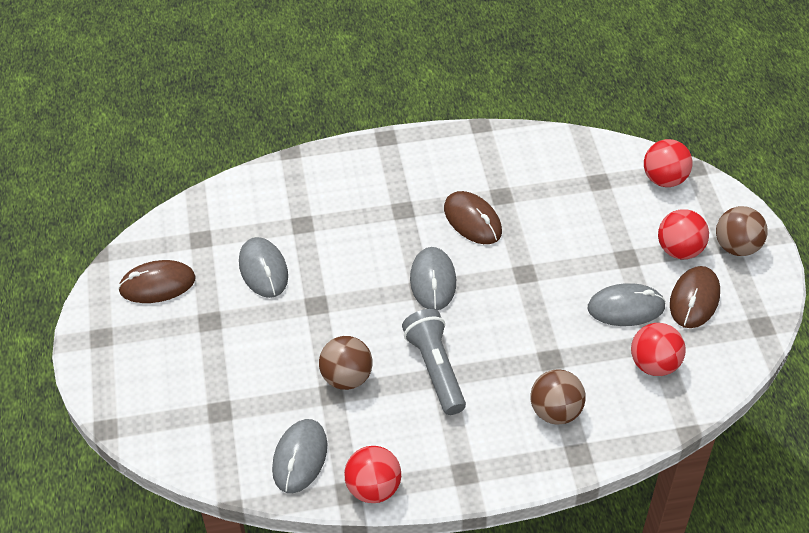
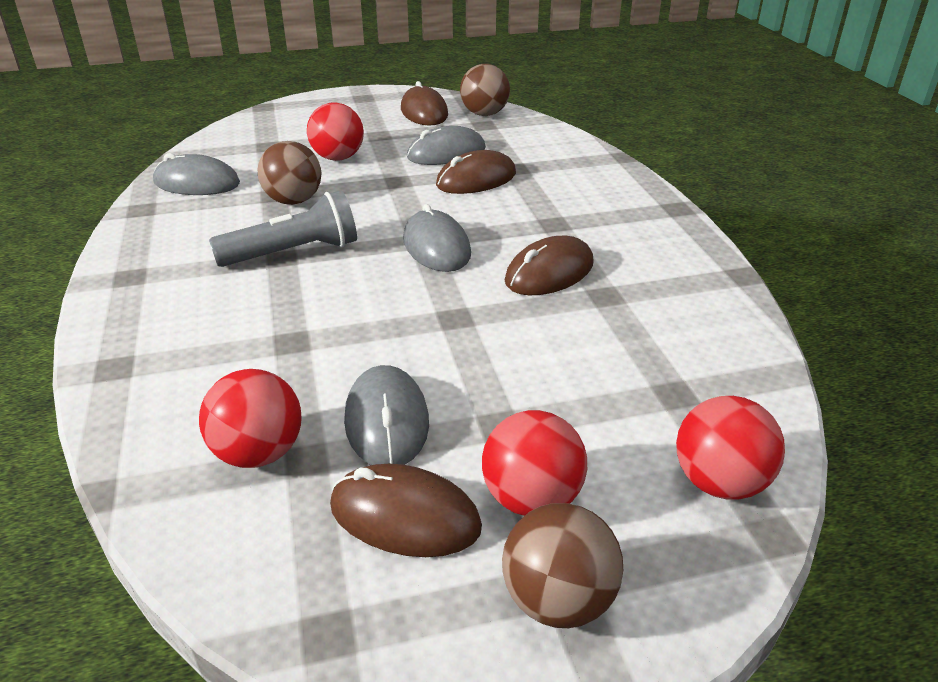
camera: 85 degrees right, 15 degrees down
red ball [344,446,401,503] -> red ball moved to [307,103,364,161]
grey mouse [410,247,456,310] -> grey mouse turned 75 degrees clockwise [403,204,471,272]
brown ball [530,369,586,425] -> brown ball moved to [460,64,510,116]
none -> brown mouse [436,150,516,194]

